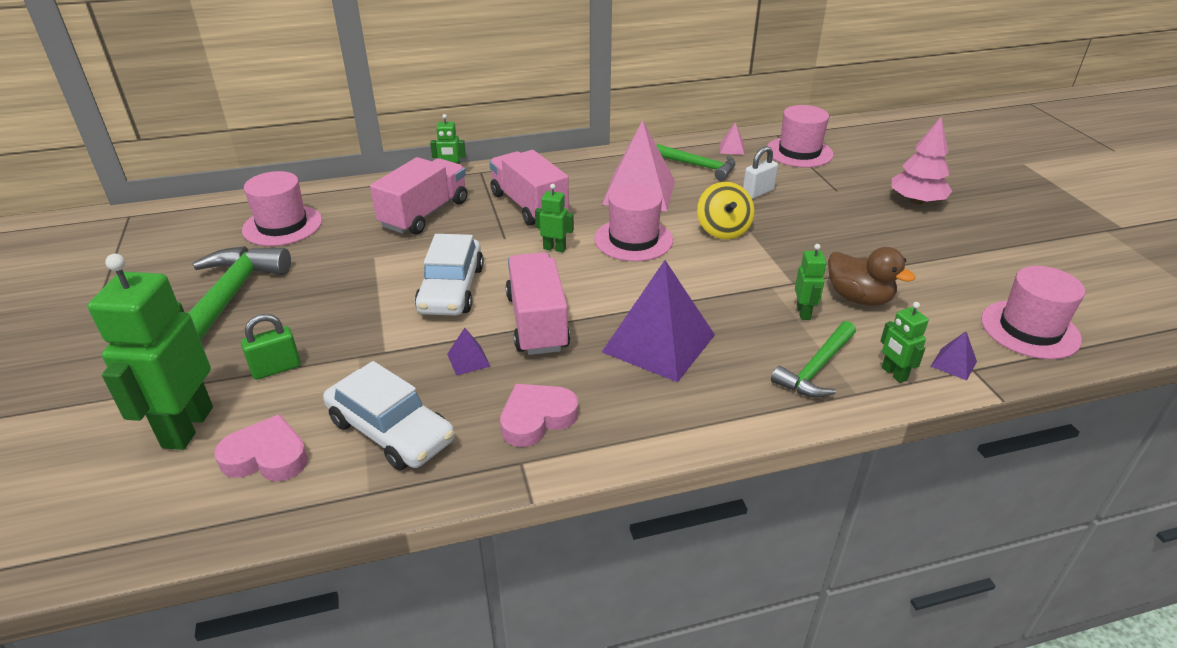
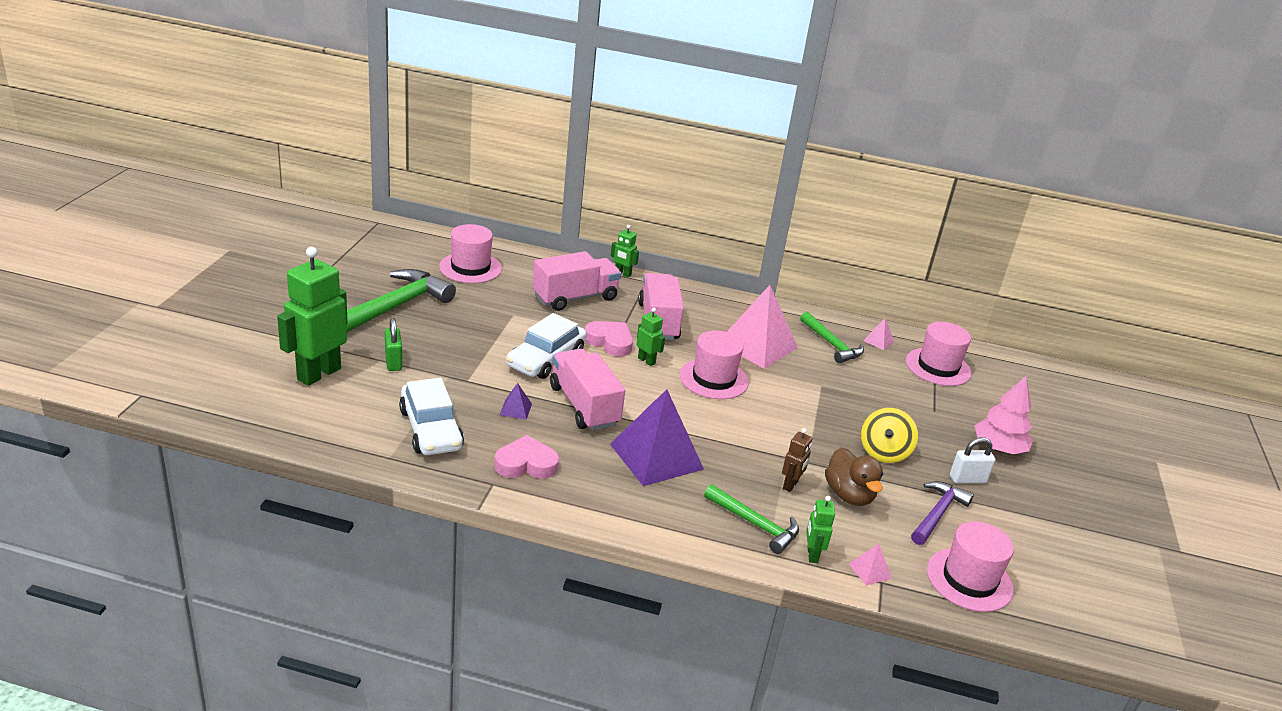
camera: 25 degrees right, 5 degrees down
pink heart [214,414,308,481] -> pink heart moved to [585,321,633,356]
green padlock [241,314,301,380] -> green padlock turned 75 degrees clockwise [385,318,402,371]
pink truck [506,252,570,355] -> pink truck turned 45 degrees counterclockwise [550,349,625,431]
yellow spinning top [697,182,754,240] -> yellow spinning top moved to [861,408,918,463]
white padlock [743,146,778,199] -> white padlock moved to [950,437,995,483]
green hammer [771,321,856,398] -> green hammer turned 120 degrees counterclockwise [704,484,799,554]
green robot [795,244,827,320] -> brown robot [782,428,813,492]
purple pyramid [931,332,977,381] -> pink pyramid [849,544,892,585]
none -> purple hammer [911,481,974,545]

